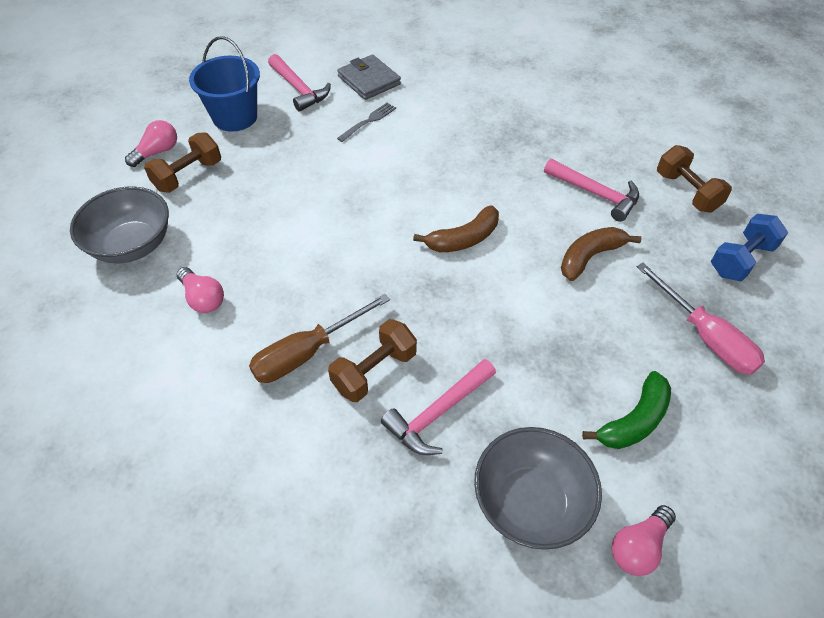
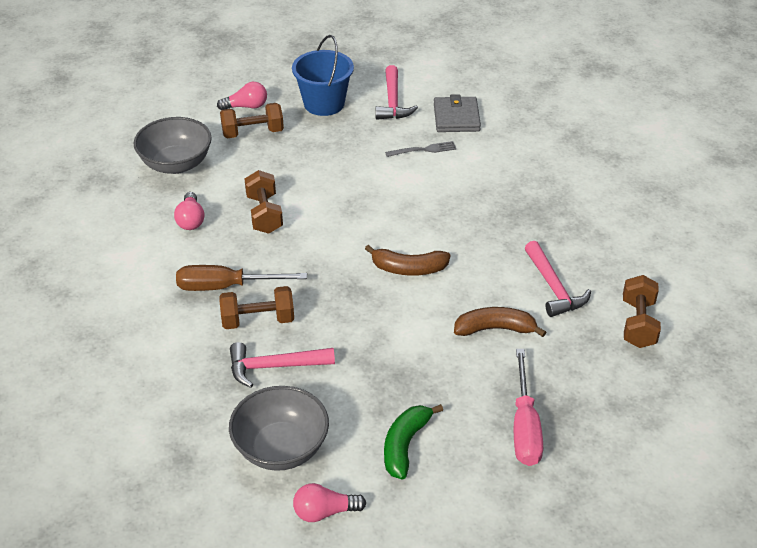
camera: 35 degrees right, 10 degrees down
green banana [582,371,671,449] -> green banana turned 120 degrees clockwise [384,404,443,479]
blue dumbbell [711,214,788,282] -> none
none -> brown dumbbell [245,170,283,234]

